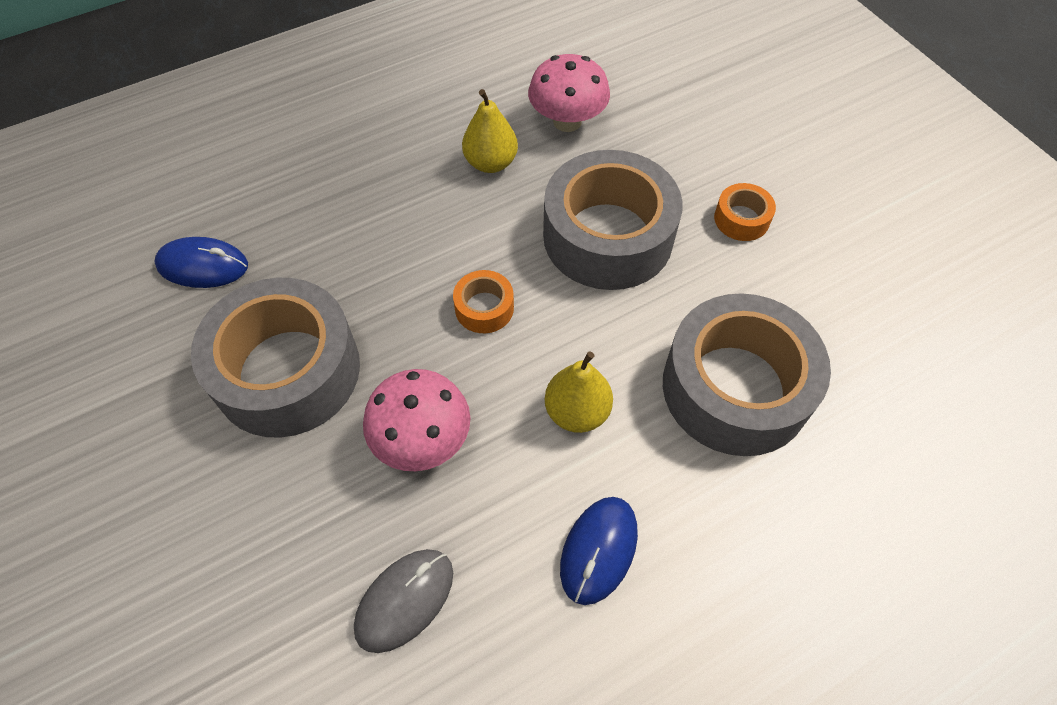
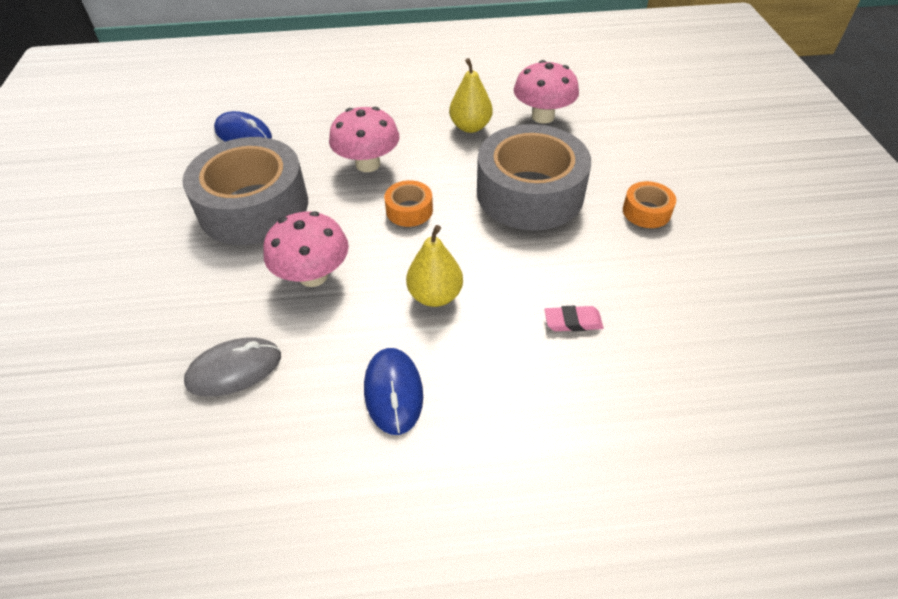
camera: 25 degrees right, 10 degrees down
blue mouse [560,497,638,605] -> blue mouse turned 60 degrees counterclockwise [364,348,423,435]
grey tape [663,293,831,456] -> pink eraser [544,306,603,332]
none -> pink mushroom [329,107,399,172]

